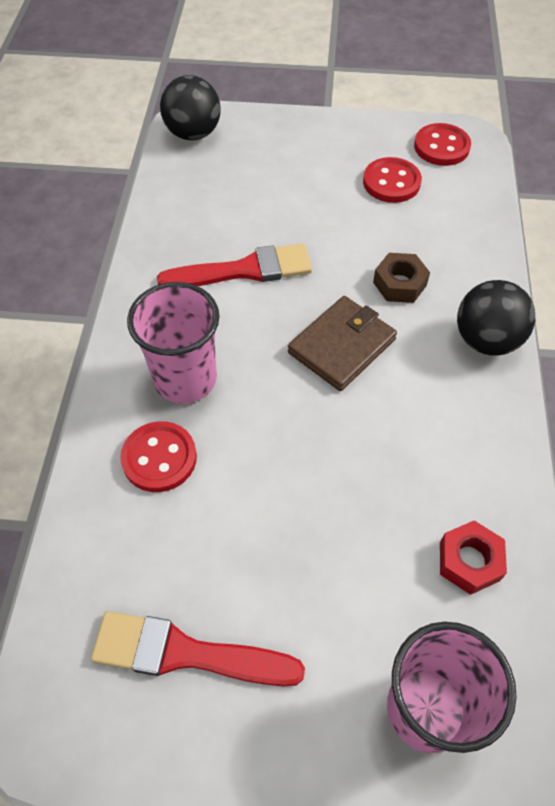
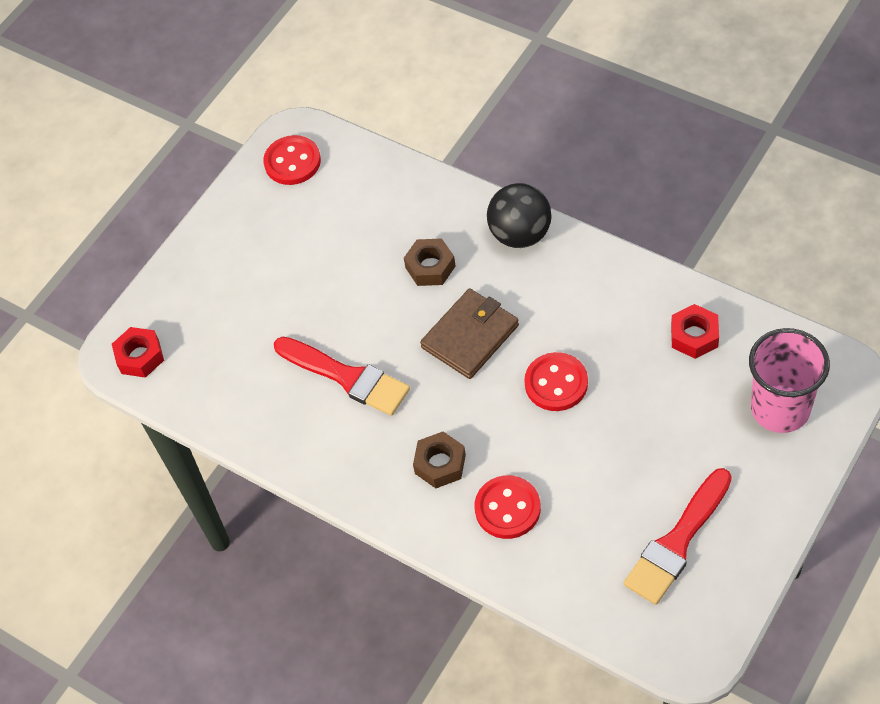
camera: 55 degrees left, 0 degrees up
pink cup [127,282,220,404] -> brown nut [413,431,466,488]
red brush [157,243,312,286] -> red brush turned 105 degrees clockwise [274,337,410,416]
black ball [160,75,221,140] -> red nut [112,327,164,378]
brown wallet [288,296,397,391] -> brown wallet turned 60 degrees clockwise [420,289,519,379]
red button [363,157,422,203] -> red button moved to [524,352,588,411]

